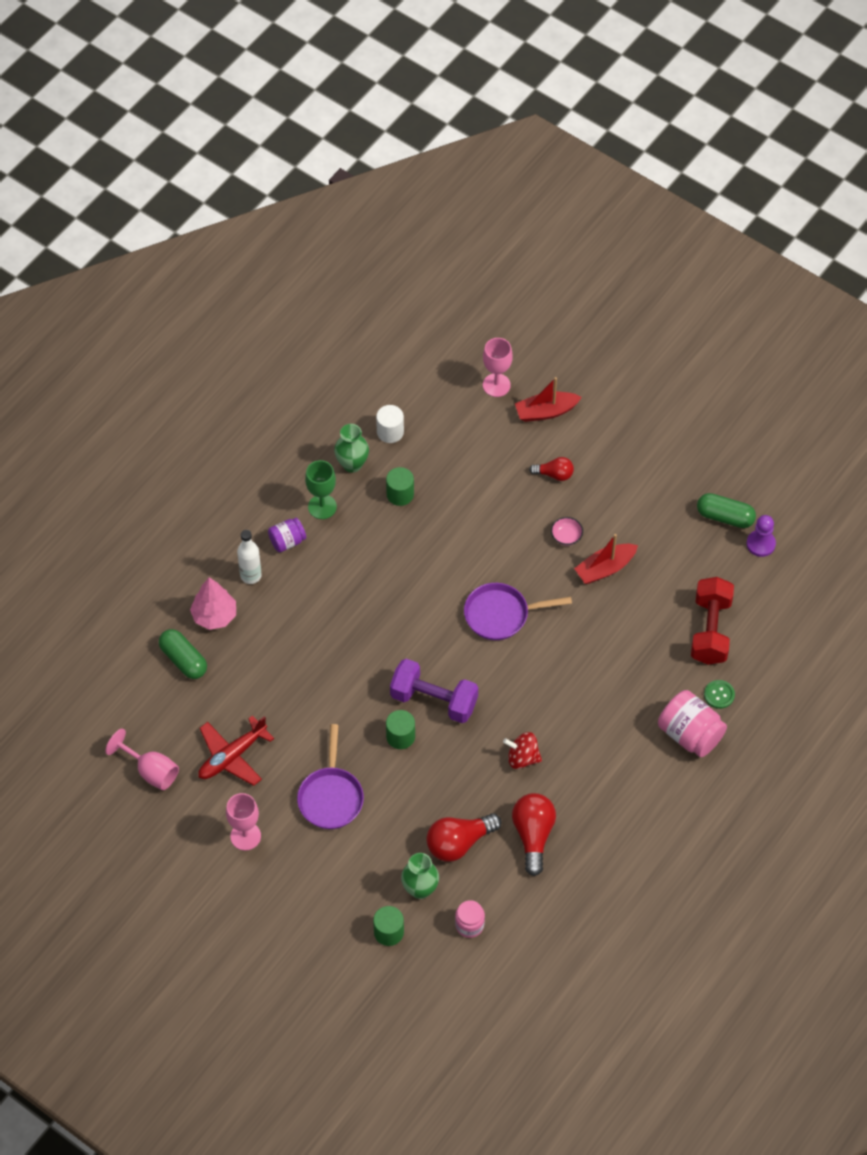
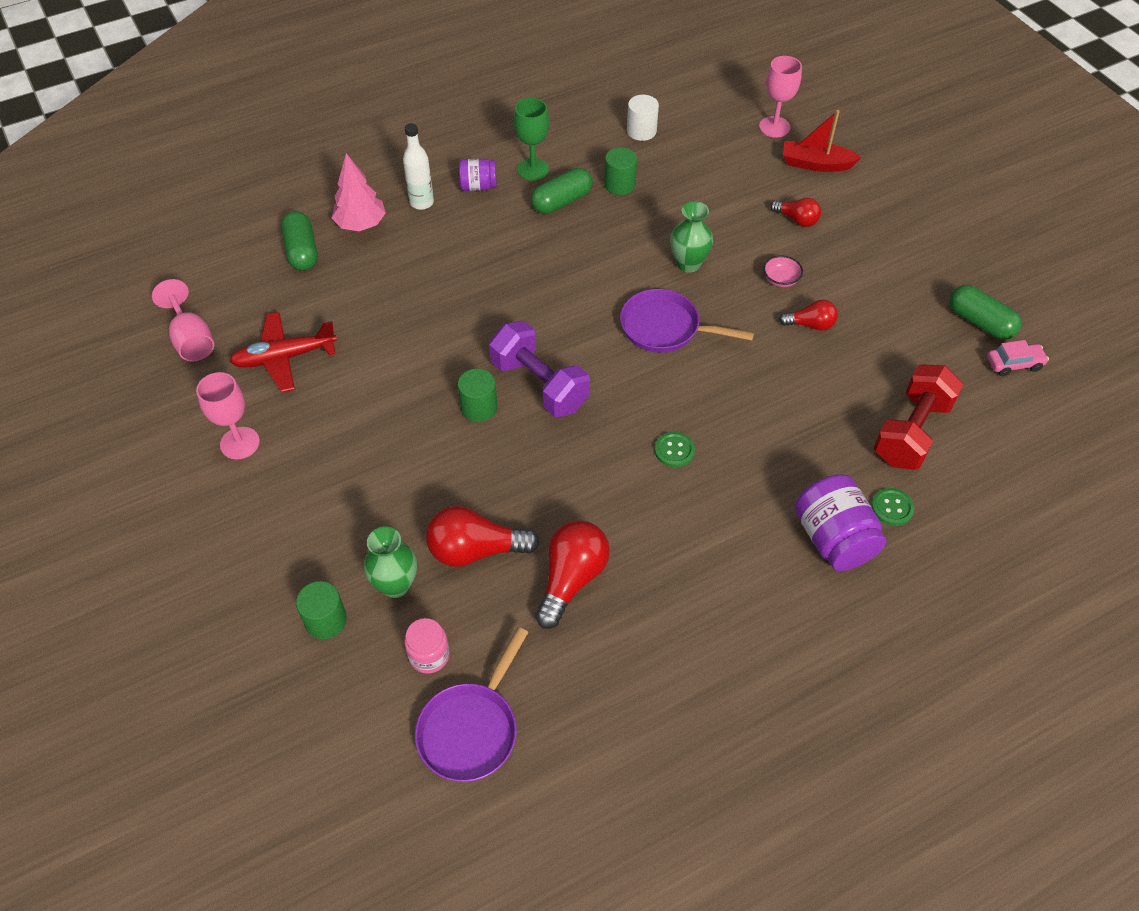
camera: 25 degrees right, 5 degrees down
purple pan [297,724,364,829] -> purple pan moved to [415,627,528,782]
green vase [334,424,369,473] -> green vase moved to [670,201,713,273]
red spinning top [503,732,542,769] -> none
red boat [574,534,638,584] -> red light bulb [779,300,838,331]
pink jar [658,690,727,757] -> purple jar [794,474,886,571]
purple pawn [747,515,776,557] -> pink car [987,340,1049,376]
none -> green capsule [531,168,593,214]
none -> green button [654,432,695,467]

